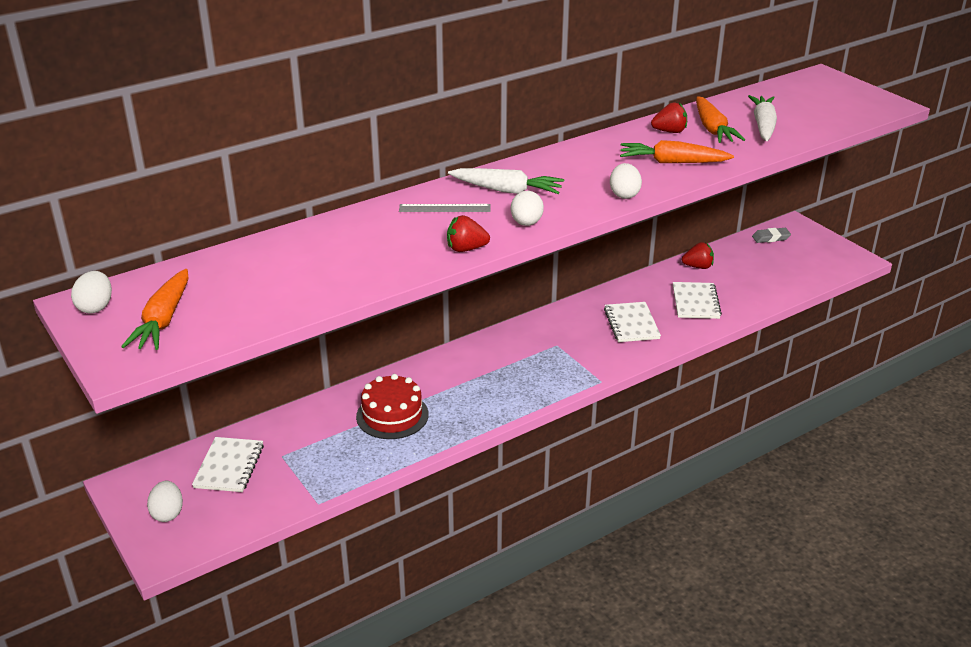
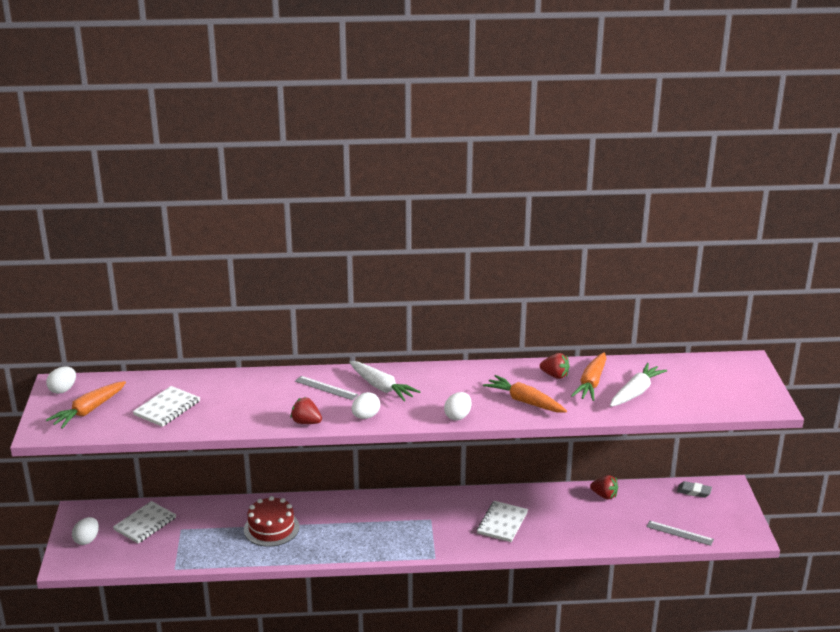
camera: 30 degrees right, 5 degrees down
white notebook [673,282,722,319] -> white notebook moved to [133,386,200,427]
none -> grey ruler [647,521,714,546]

